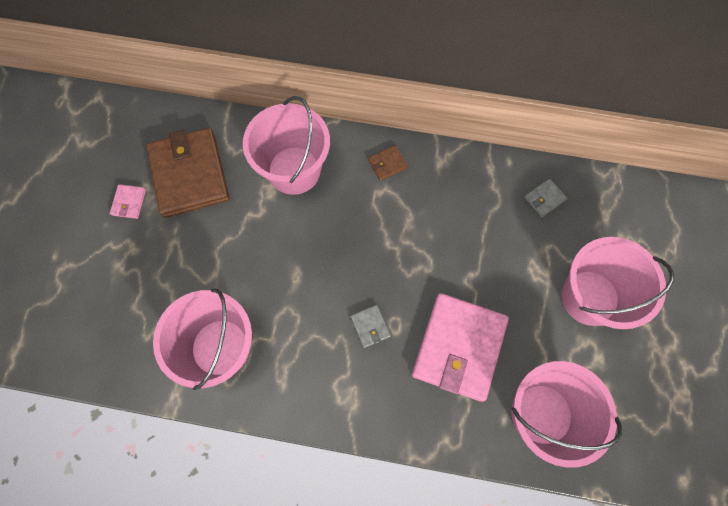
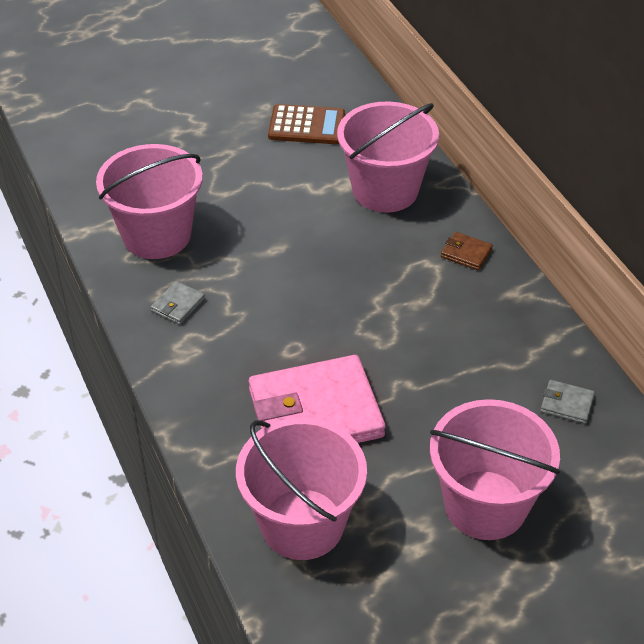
camera: 55 degrees right, 25 degrees down
pink wallet [110,184,146,219] -> none
brown wallet [146,128,230,218] -> brown calculator [268,104,345,144]
grey wallet [350,305,391,348] -> grey wallet moved to [151,281,205,325]

